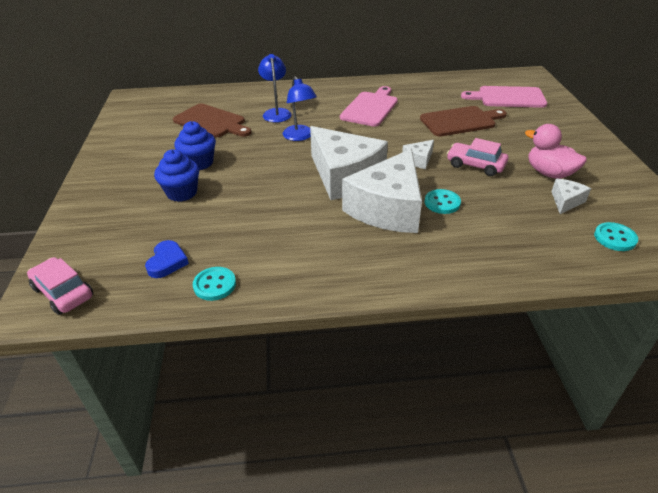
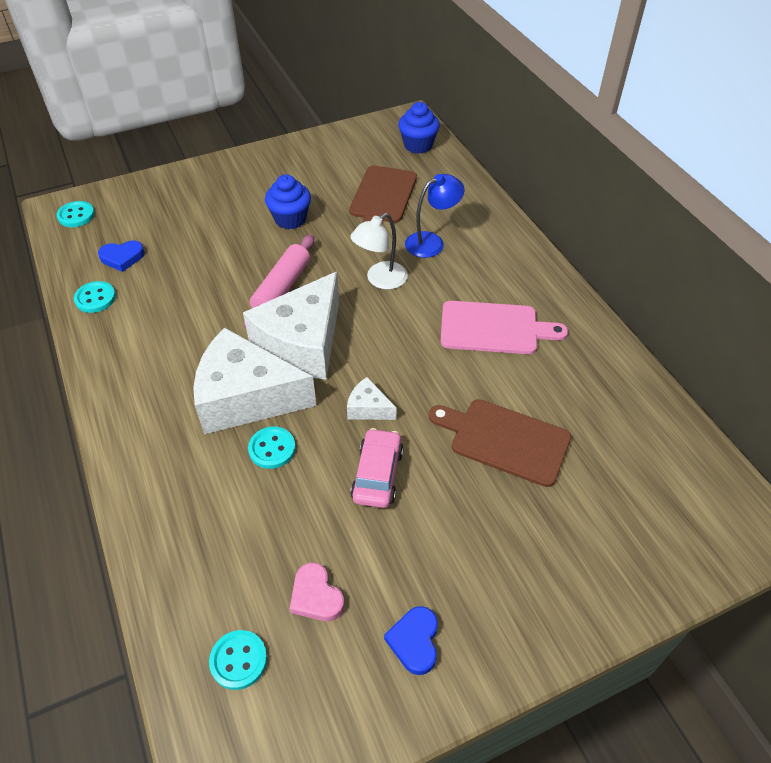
camera: 70 degrees right, 10 degrees up
pink car [27,257,93,315] -> turquoise button [57,201,95,227]
blue cupcake [154,149,199,202] -> blue cupcake moved to [398,102,440,154]
blue lamp [283,76,317,141] -> white lamp [350,213,408,290]
brown cutting board [420,106,507,137] -> brown cutting board turned 150 degrees clockwise [429,399,571,487]
pink cutting board [461,86,547,108] -> none
pink duck [525,124,587,179] -> none
white cheese [551,179,591,214] -> pink heart [290,563,344,621]
none -> pink rolling pin [244,235,314,329]
none -> blue heart [384,606,438,675]

